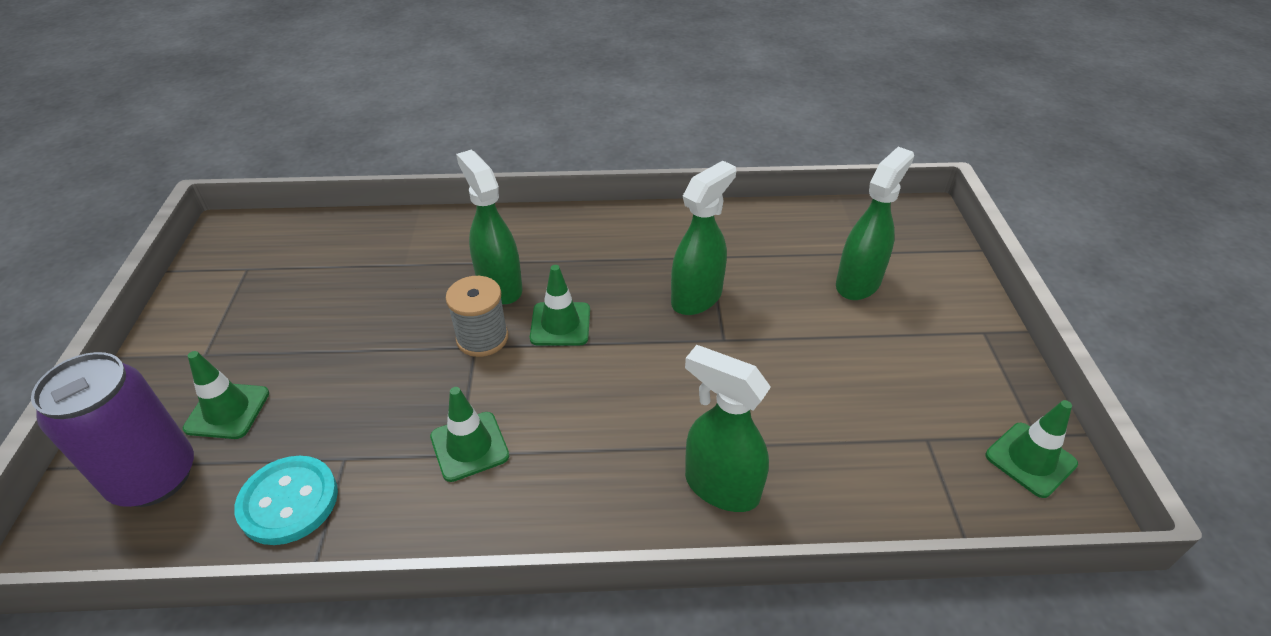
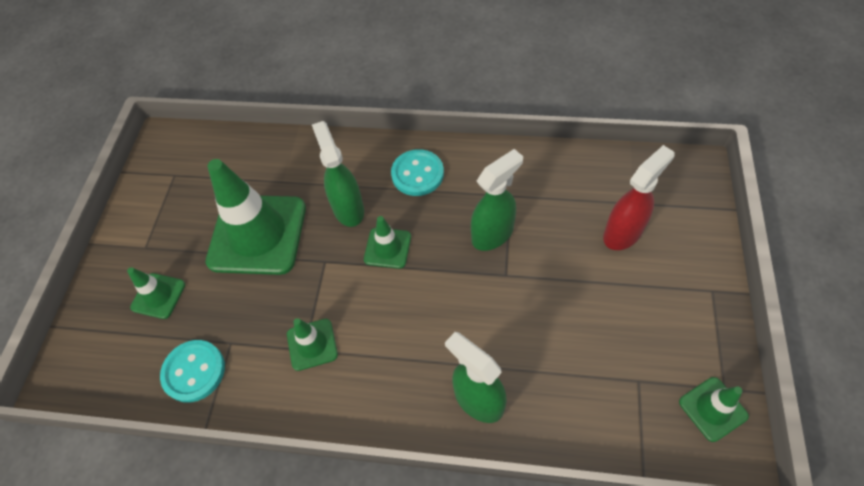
camera: 15 degrees right, 15 degrees up
purple can [31,352,194,507] -> none
grey spool [446,276,508,357] -> none
green spray bottle [836,147,914,300] -> red spray bottle [603,145,675,250]
none -> green traffic cone [206,159,306,275]
none -> turquoise button [391,149,444,196]

